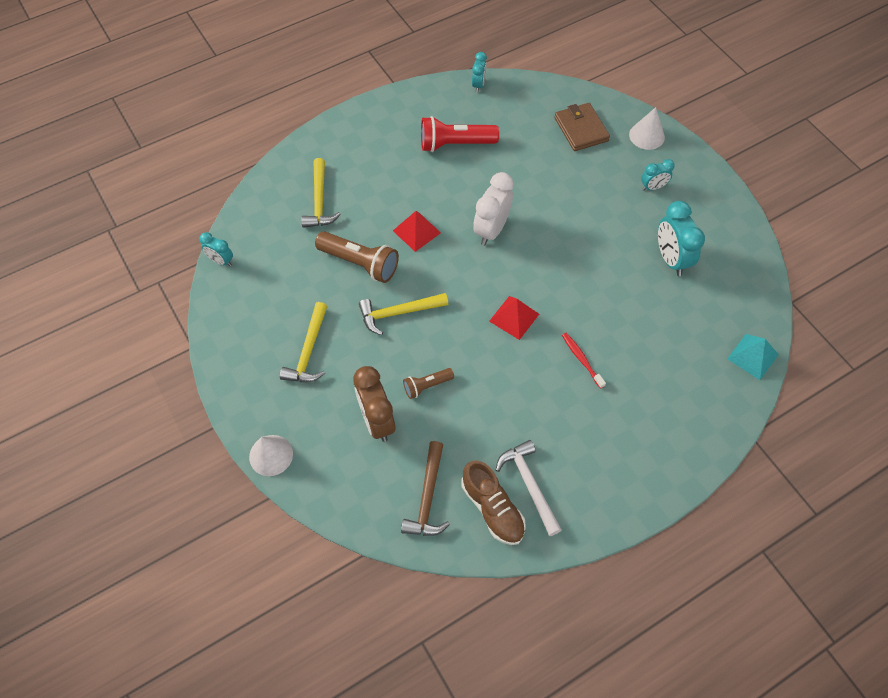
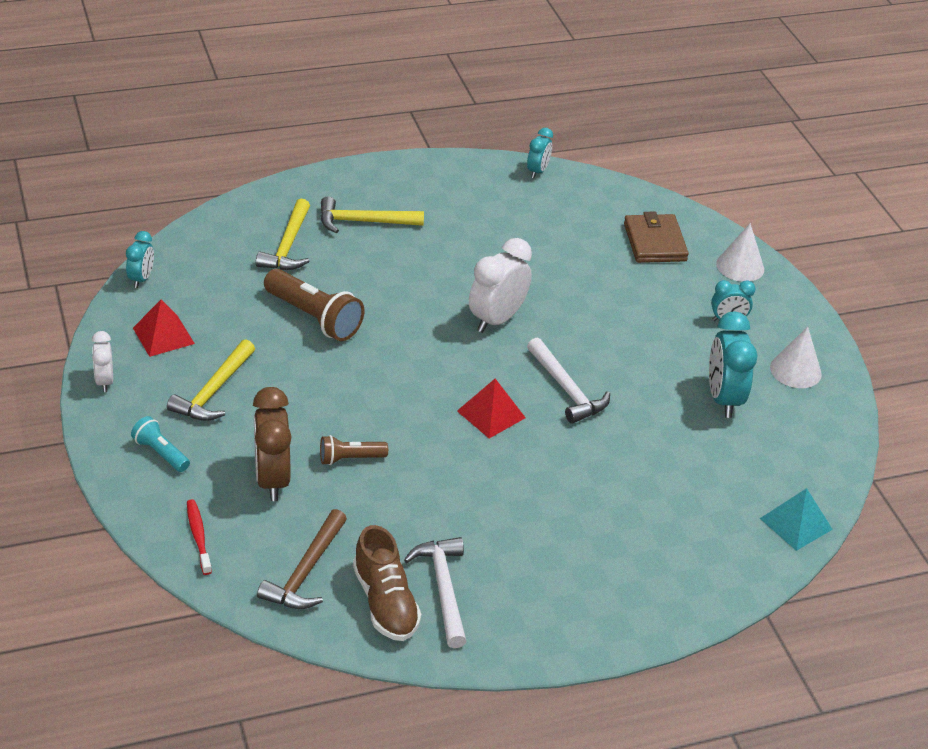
camera: 10 degrees right, 20 degrees down
turquoise clock [199,232,233,266] -> turquoise clock turned 120 degrees counterclockwise [126,231,154,288]
white cone [249,435,293,476] -> white cone moved to [770,327,822,388]
yellow hammer [359,293,448,335] -> yellow hammer moved to [321,196,424,233]
red pyramid [393,211,441,252] -> red pyramid moved to [133,300,195,357]
red flashlight [421,116,499,152] -> none
red toothbrush [562,333,606,389] -> red toothbrush moved to [187,499,212,575]
none -> white clock [92,331,113,392]
none -> turquoise flashlight [131,416,190,472]
none -> white hammer [527,338,610,424]

